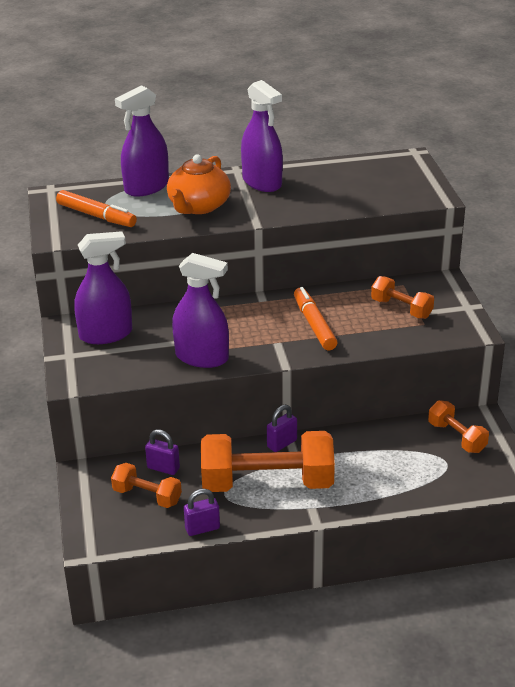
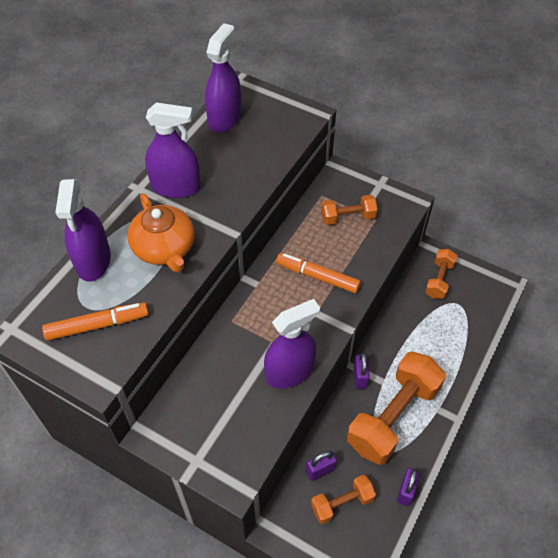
camera: 50 degrees left, 20 degrees up
purple spray bottle [74,231,132,344] -> purple spray bottle moved to [205,23,241,133]
orange dumbbell [428,400,489,453] -> orange dumbbell turned 75 degrees counterclockwise [425,249,458,299]

